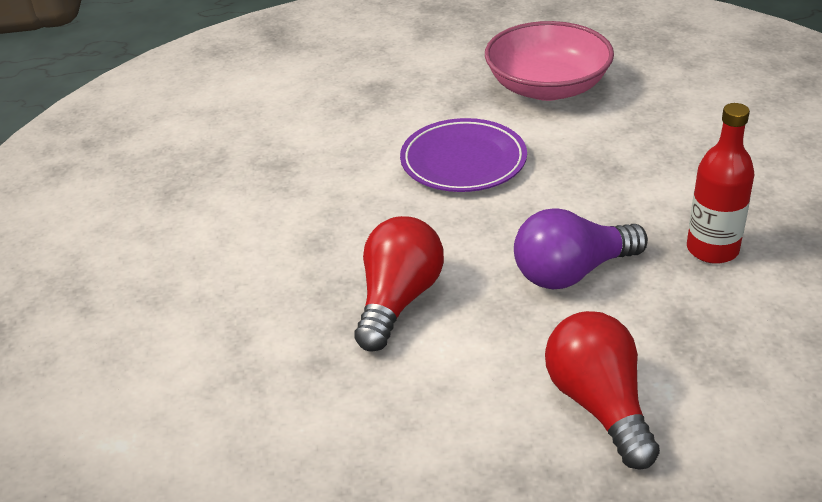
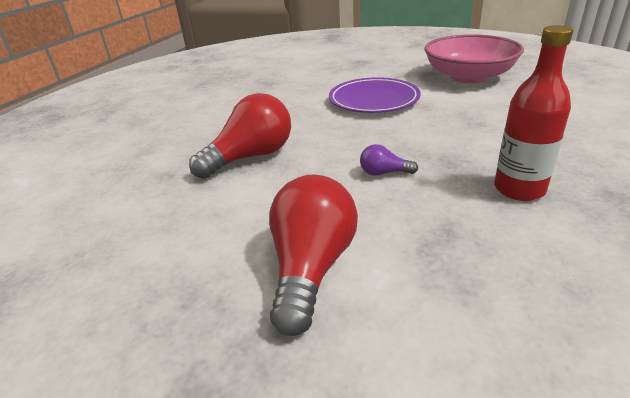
camera: 30 degrees right, 5 degrees down
purple light bulb [514,208,648,289] -> purple light bulb [360,144,418,176], size x0.47

